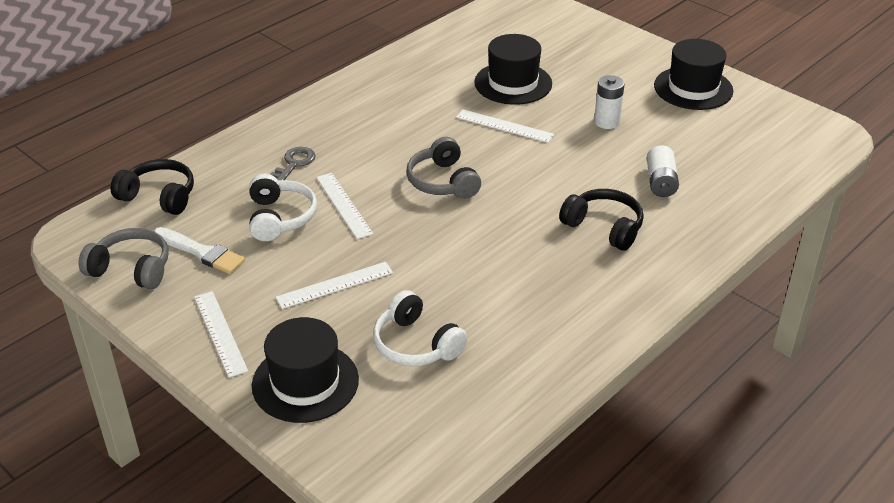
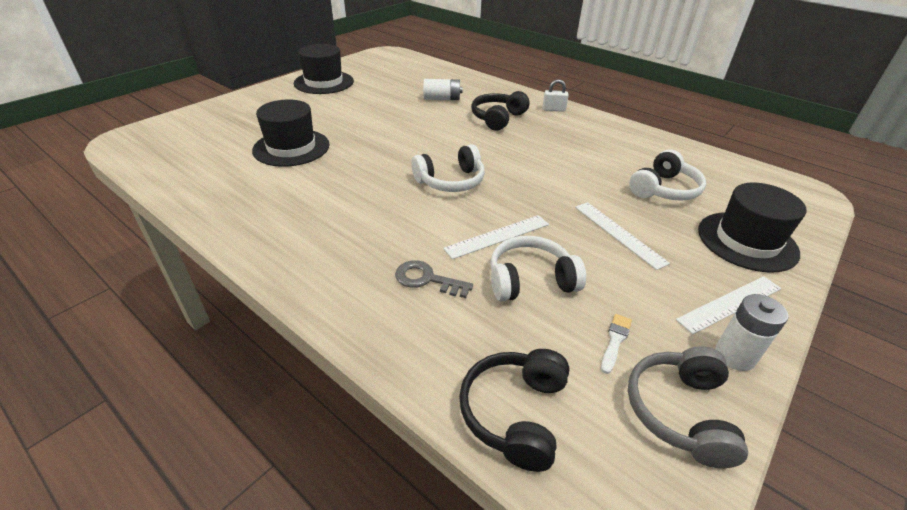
camera: 95 degrees left, 0 degrees up
white brush [154,227,245,274] -> white brush [601,314,632,374], size x0.58
grey headphones [406,137,481,199] -> white headphones [411,144,485,192]
white ruler [456,109,554,143] -> none
white battery [594,75,624,129] -> white battery moved to [715,294,788,371]
none -> white padlock [543,79,569,112]

